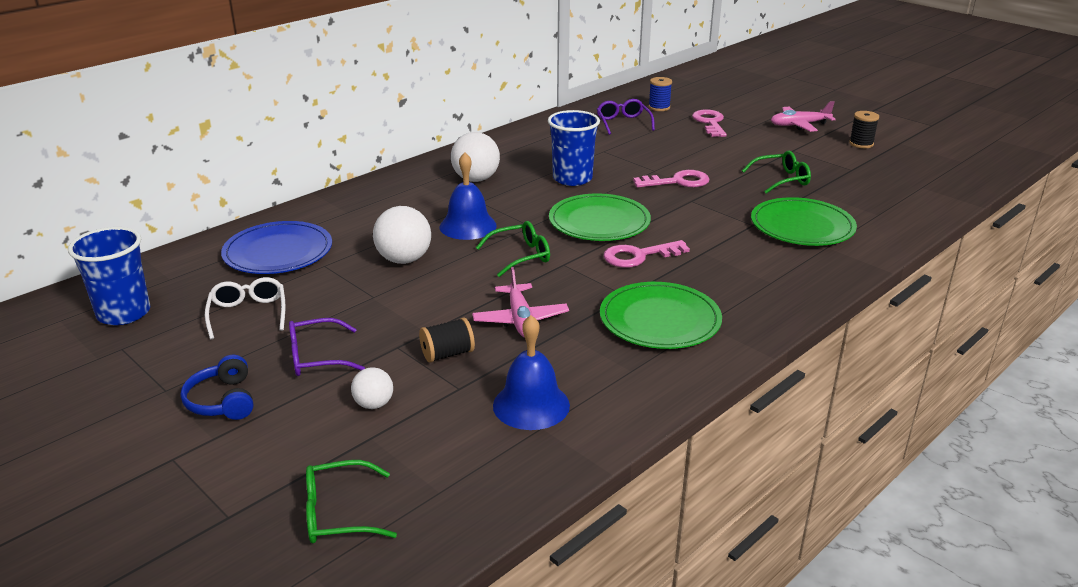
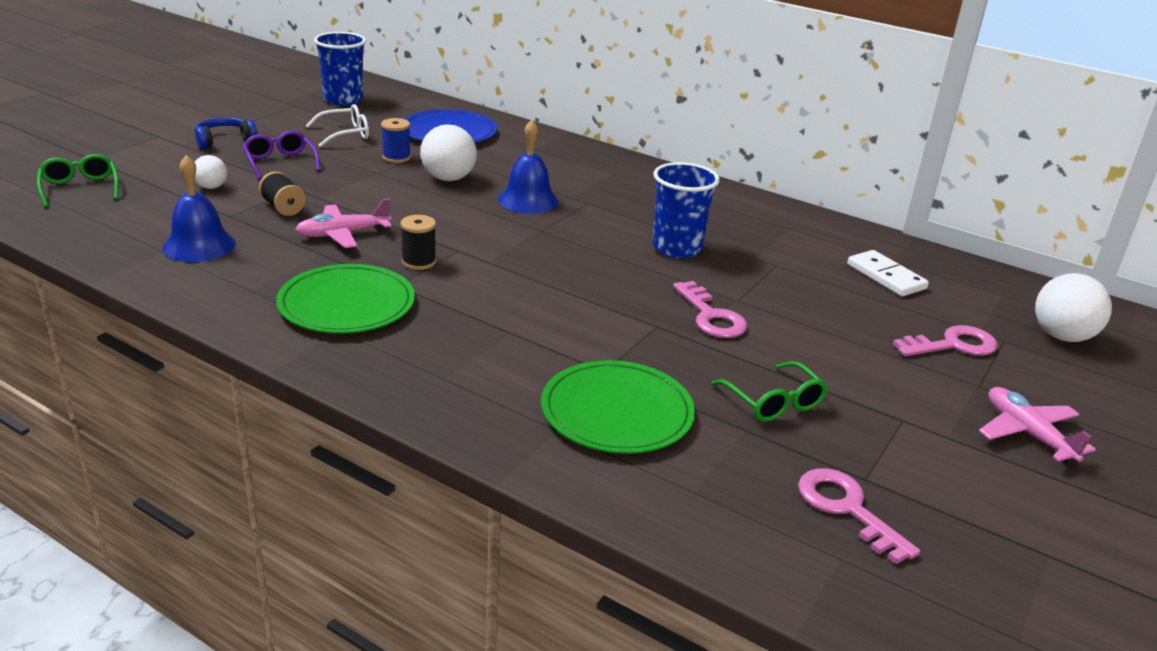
camera: 75 degrees right, 0 degrees up
white ball [451,132,500,182] -> white ball moved to [1035,273,1112,342]
green glasses [476,221,550,277] -> none
green plate [549,193,651,241] -> none
purple glasses [597,99,655,135] -> white domino [847,250,929,296]
pink key [603,240,690,268] -> pink key moved to [798,468,920,564]
blue spool [648,77,672,111] -> blue spool moved to [381,118,411,163]
black spool [849,111,879,148] -> black spool moved to [401,215,436,270]

